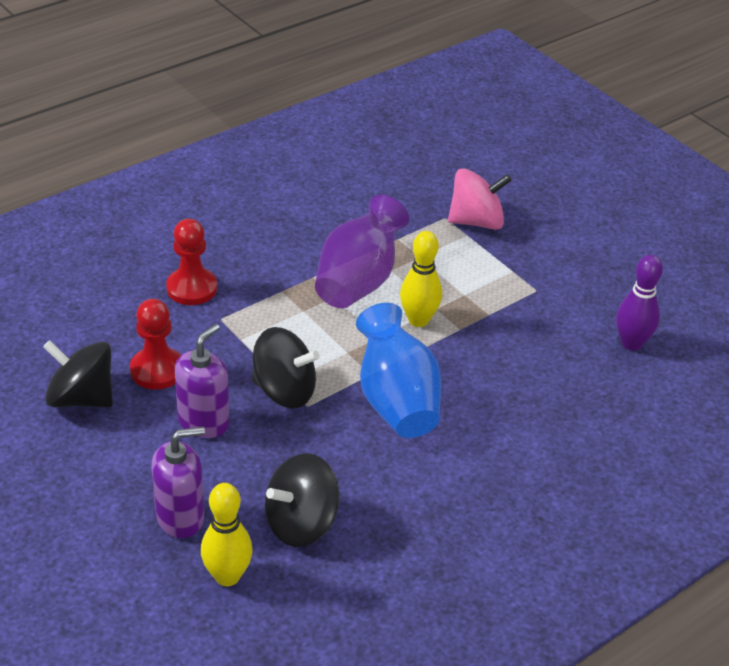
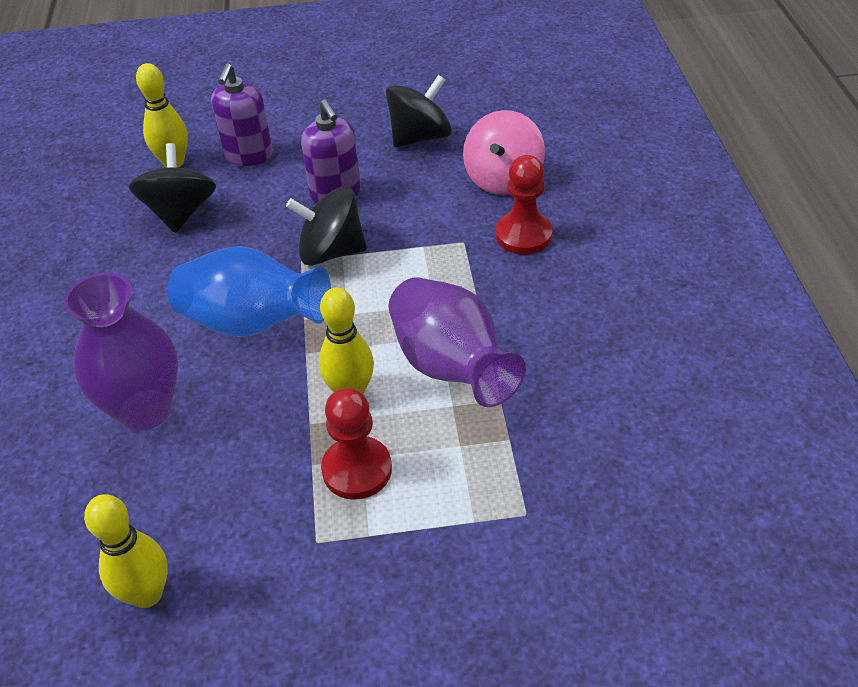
camera: 125 degrees right, 5 degrees up
red pawn [130,299,181,390] -> red pawn moved to [321,388,392,500]
black spinning top [252,327,320,408] -> black spinning top turned 45 degrees clockwise [286,186,367,266]
pink spinning top [448,168,512,230] -> pink spinning top moved to [463,110,545,195]
purple bowling pin [616,255,663,351] -> yellow bowling pin [84,494,168,608]
none -> purple vase [64,273,178,431]

